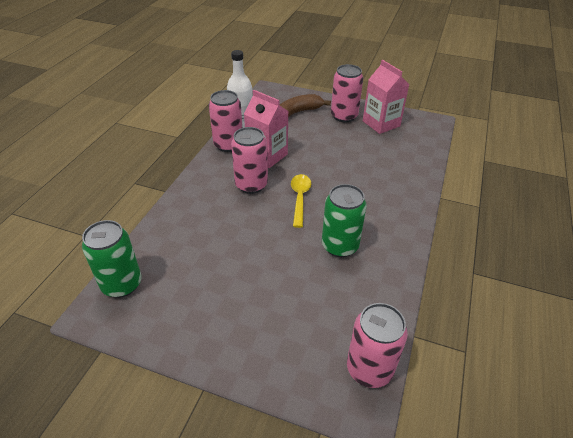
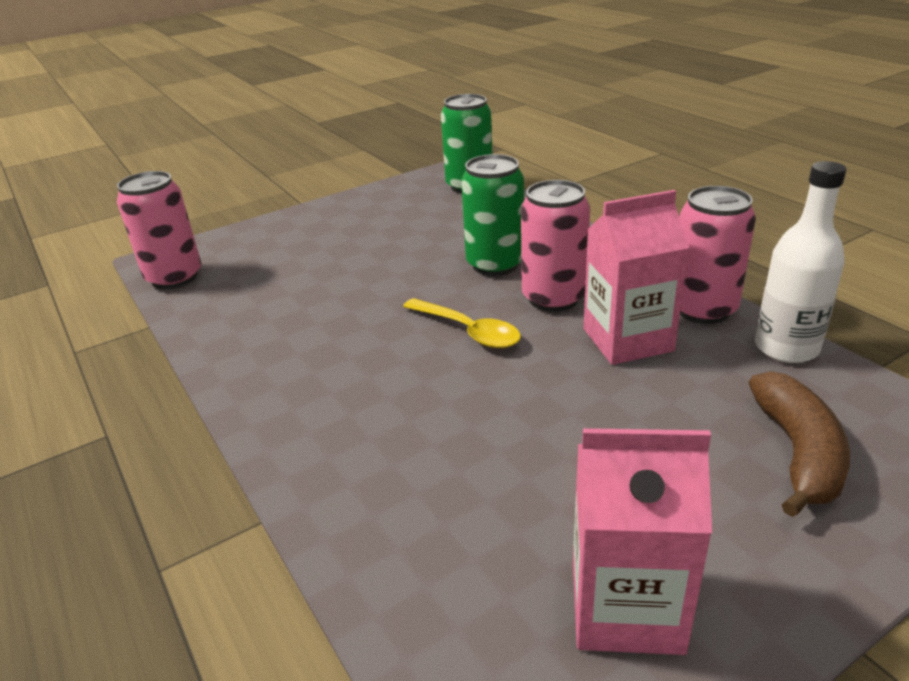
camera: 130 degrees right, 10 degrees down
green can [322,184,367,257] -> green can moved to [461,154,524,276]
pink can [331,64,363,122] -> none

